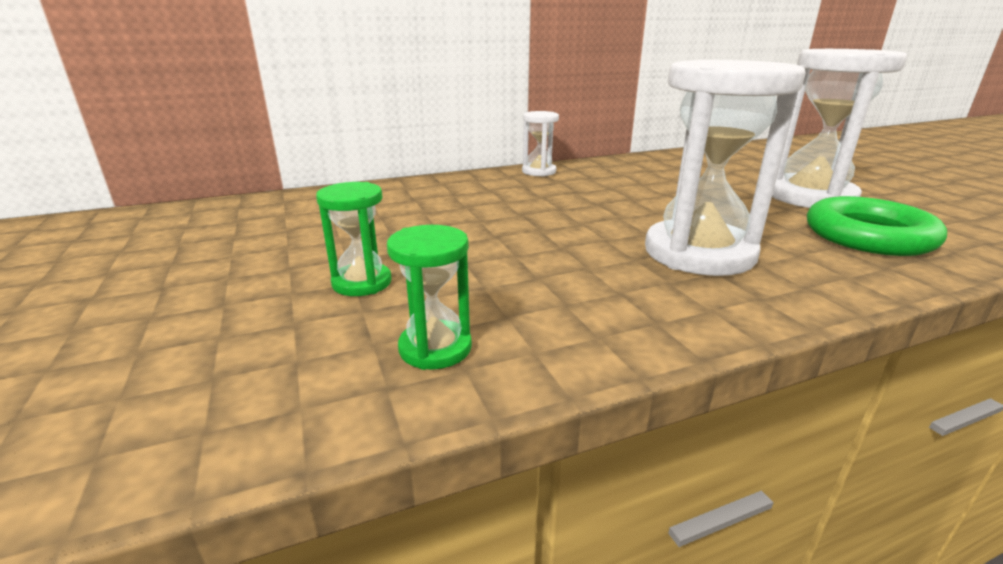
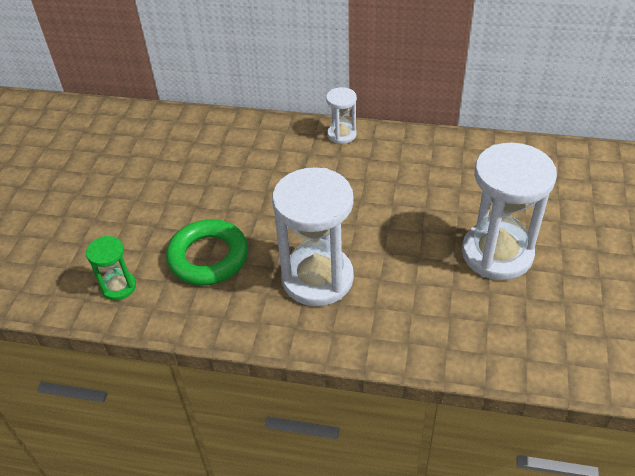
camera: 35 degrees right, 20 degrees up
green hourglass [316,182,392,296] -> none
green ring [807,196,947,256] -> green ring moved to [166,219,248,285]

